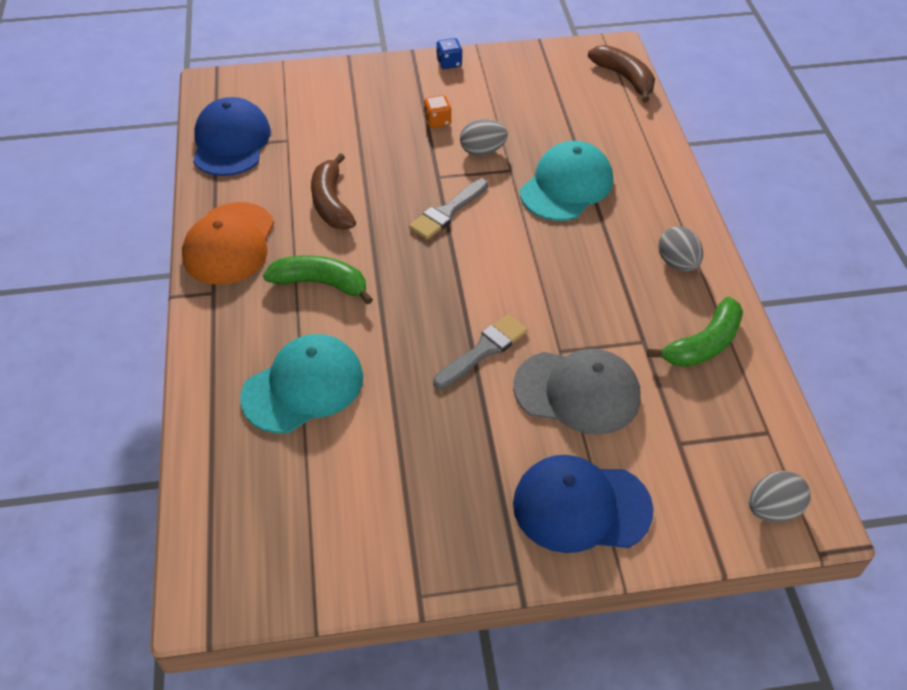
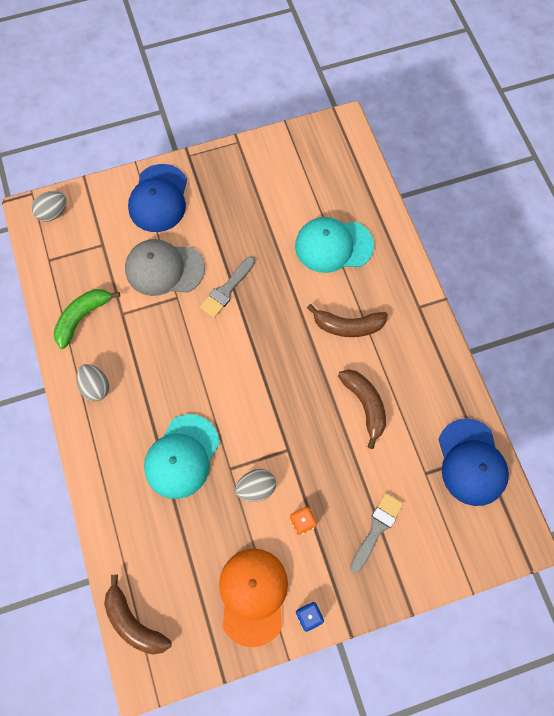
camera: 170 degrees right, 20 degrees up
orange cap [182,202,274,285] -> orange cap moved to [219,549,288,647]
turquoise cap [240,334,363,433] -> turquoise cap turned 45 degrees clockwise [295,217,374,273]
green banana [263,255,373,305] -> brown banana [307,304,388,337]
grey brush [409,179,488,240] -> grey brush moved to [350,493,403,573]
blue cap [513,455,654,553] -> blue cap turned 105 degrees clockwise [128,164,187,232]

